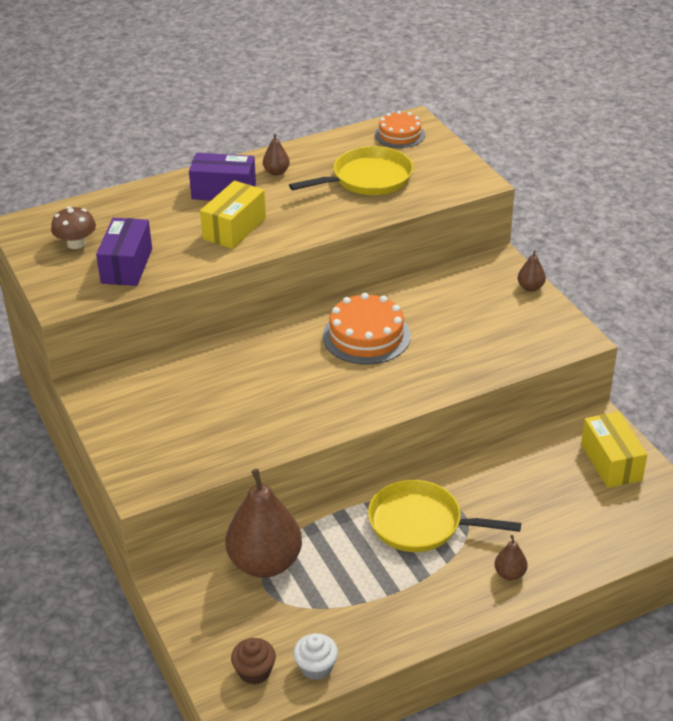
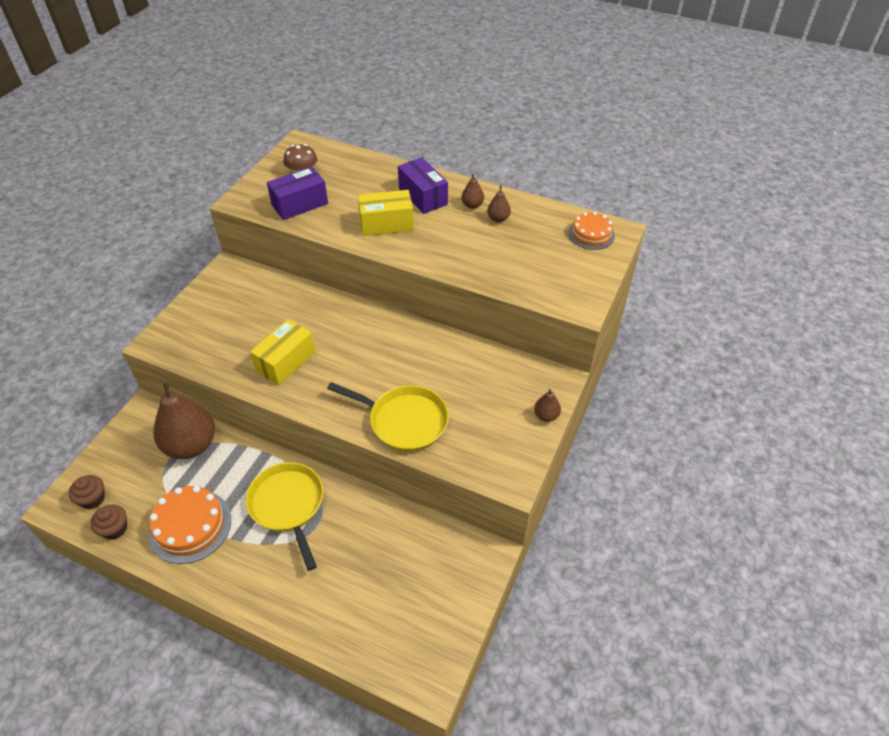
camera: 50 degrees right, 10 degrees up
yellow pan [289,146,413,195] -> yellow pan moved to [327,382,449,452]
white cupcake [293,633,338,680] -> brown cupcake [91,504,127,540]
orange cake [323,293,411,365] -> orange cake moved to [148,486,231,564]
brown pear [494,535,527,580] -> brown pear moved to [487,186,511,222]
yellow box [581,411,647,488] -> yellow box moved to [250,319,315,385]

